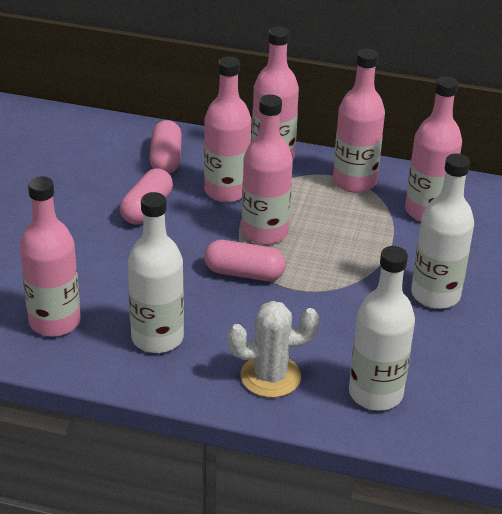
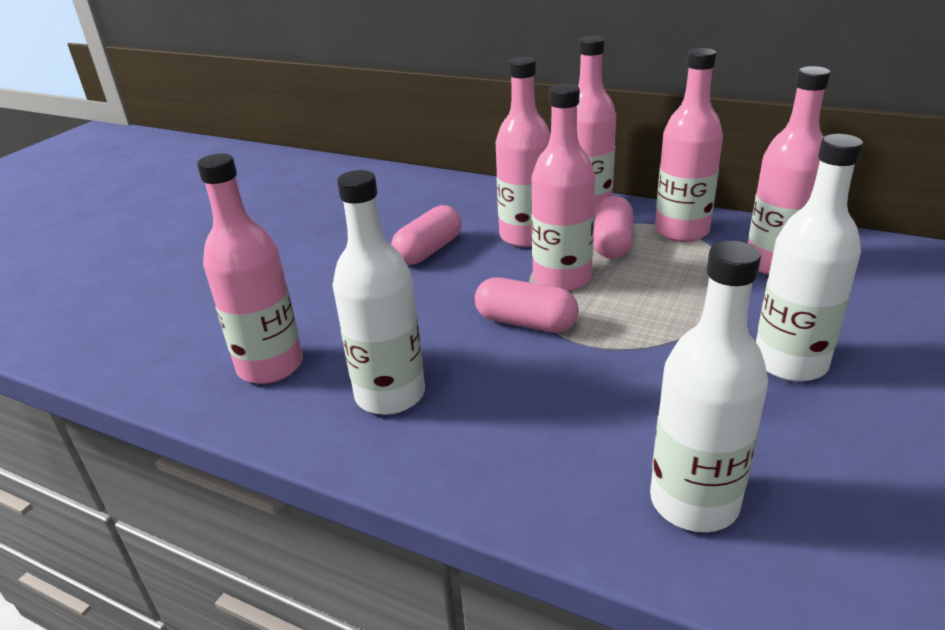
camera: 15 degrees right, 5 degrees down
pink capsule [149,120,182,174] -> pink capsule moved to [593,196,633,259]
white cactus [228,301,319,398] -> none

